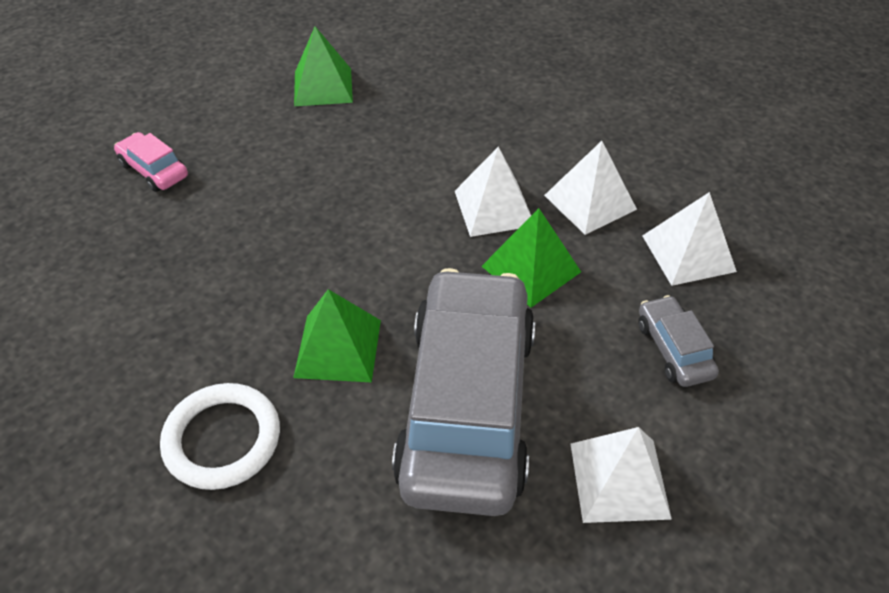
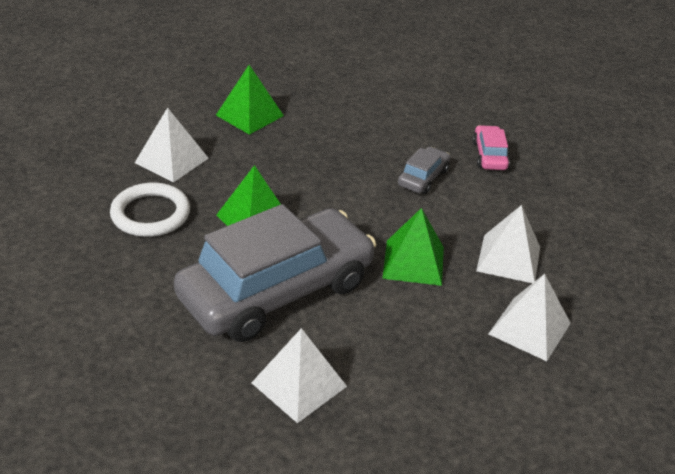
camera: 45 degrees right, 10 degrees down
pink car [114,132,188,192] -> pink car moved to [472,125,510,170]
green pyramid [294,26,353,106] -> green pyramid moved to [216,65,284,135]
white pyramid [455,147,531,237] -> white pyramid moved to [135,107,209,183]
grey car [638,295,719,387] -> grey car moved to [398,147,450,194]

